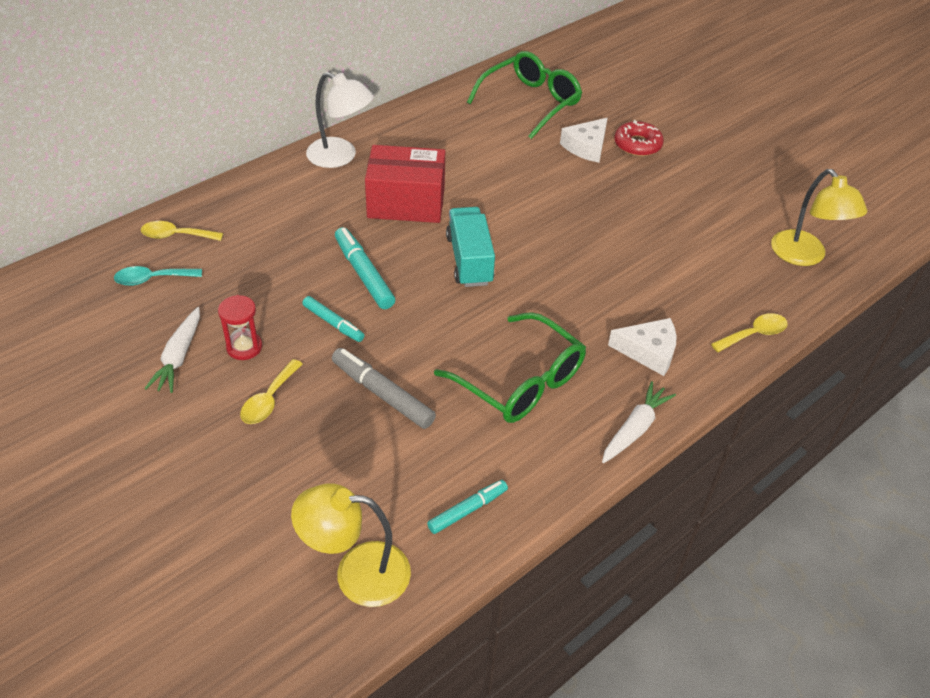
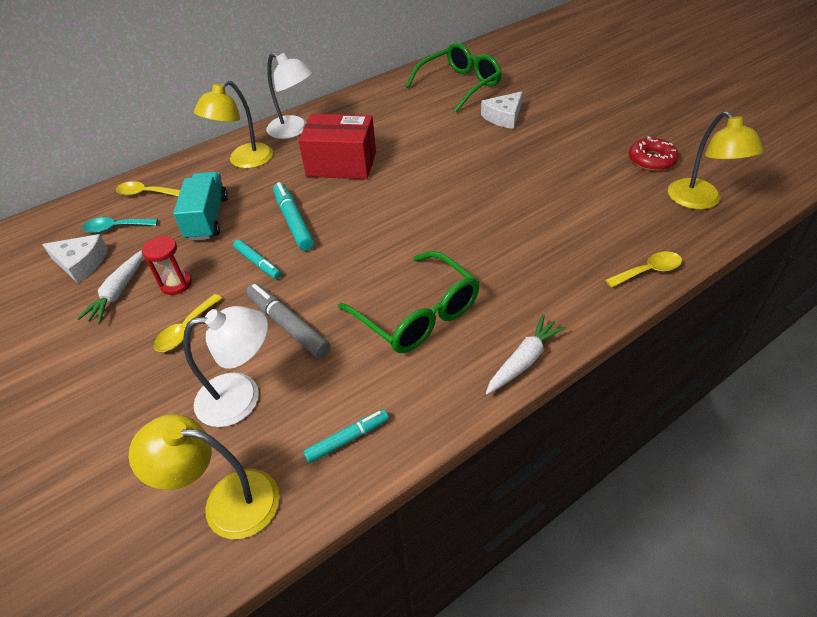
camera: 10 degrees right, 0 degrees up
turquoise truck [446,207,495,287] -> turquoise truck moved to [173,172,228,241]
white cheese [608,318,676,376] -> white cheese moved to [42,234,108,283]
red donut [614,120,664,156] -> red donut moved to [629,136,679,171]
none -> white lamp [183,306,268,427]
none -> yellow lamp [194,80,273,169]

